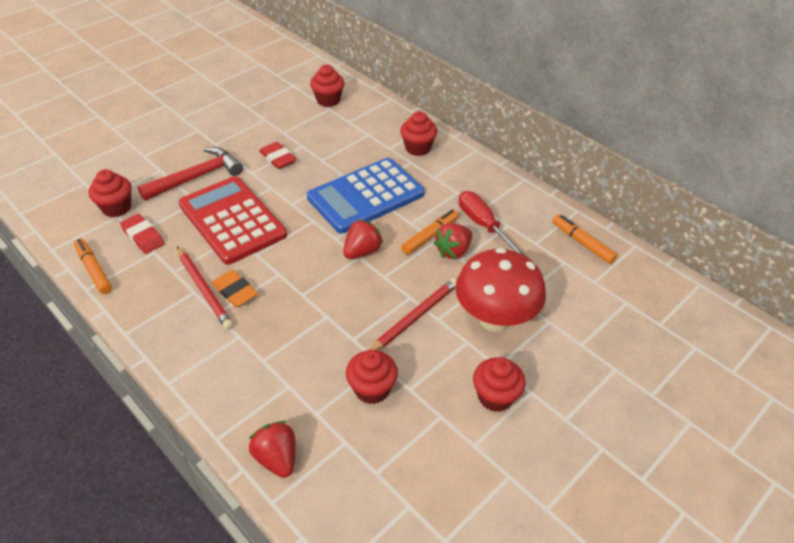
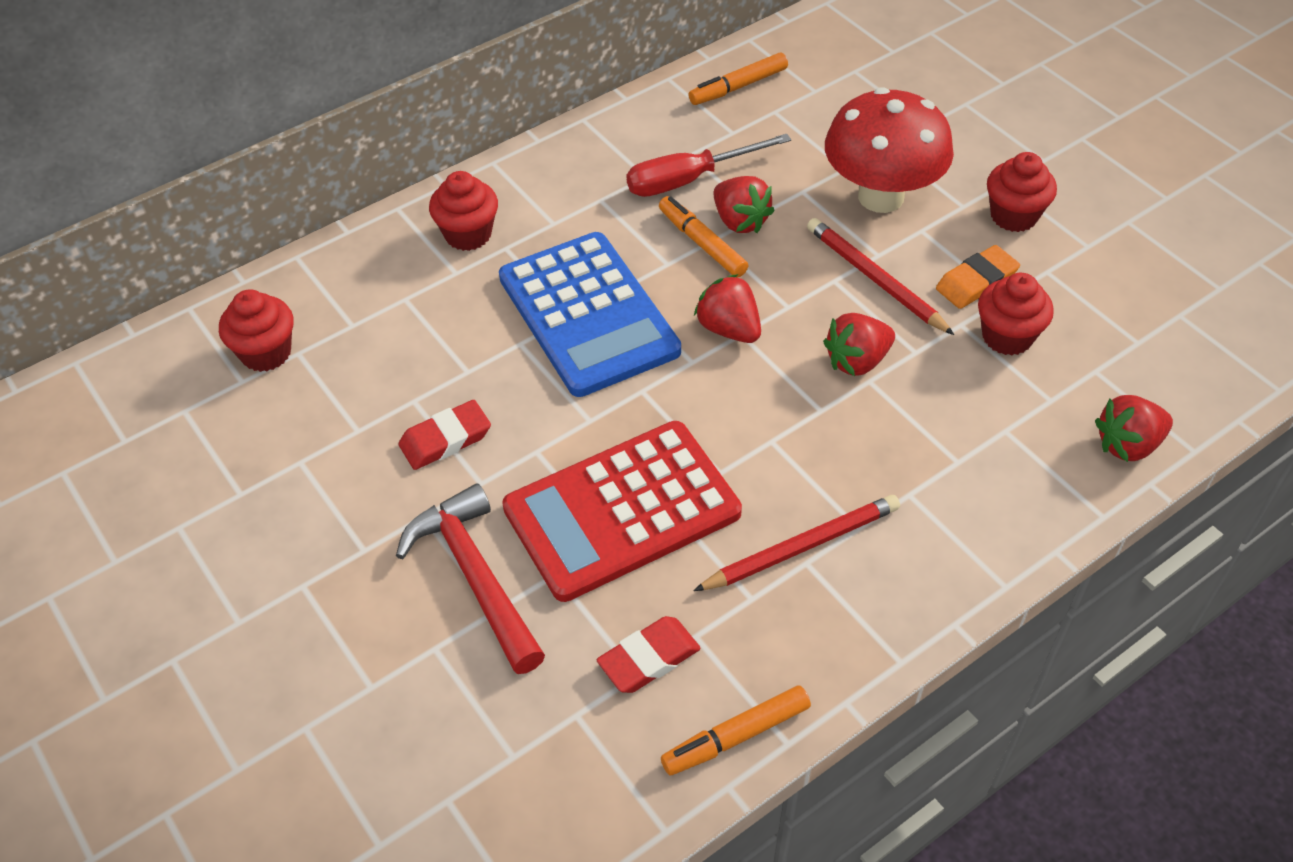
camera: 80 degrees left, 5 degrees up
red cupcake [89,169,132,217] -> none
orange eraser [211,270,258,307] -> orange eraser moved to [936,245,1020,309]
none -> red strawberry [823,313,895,376]

